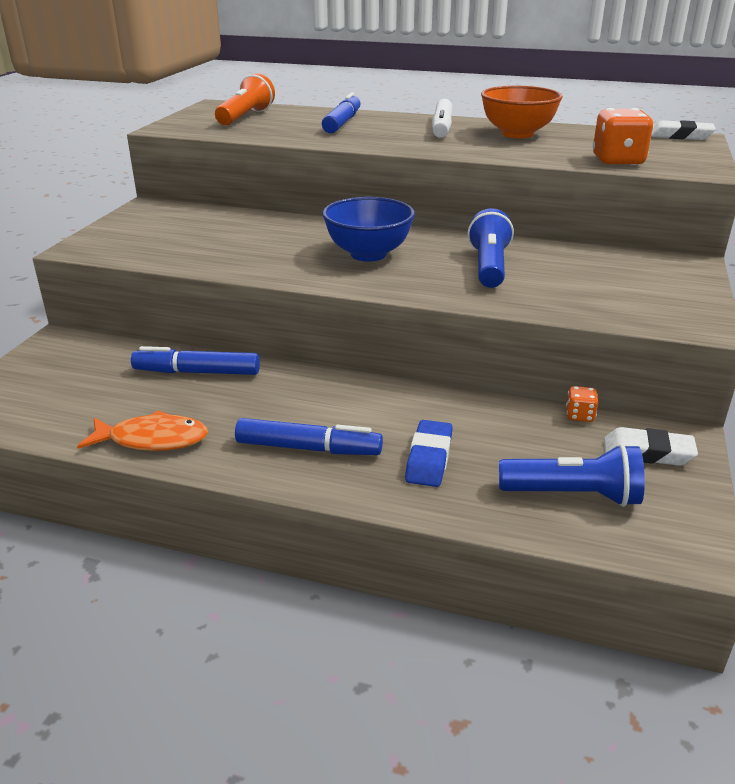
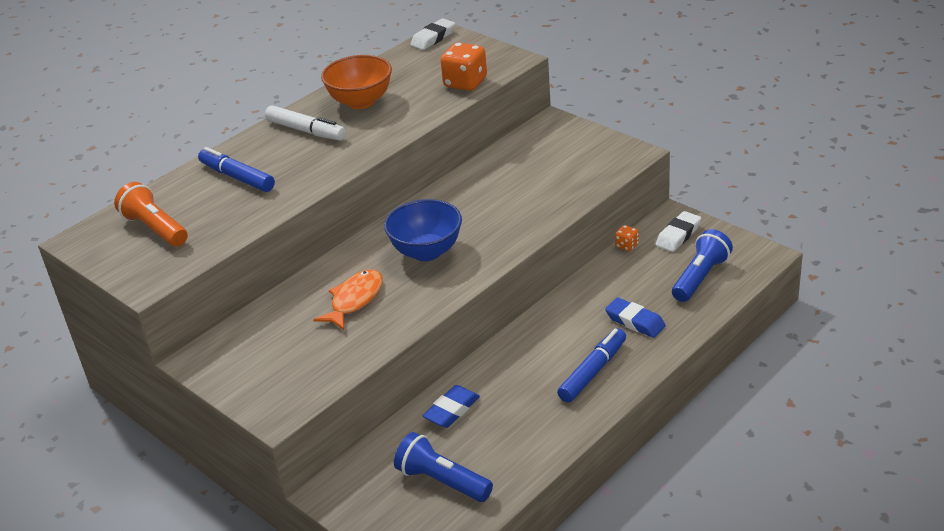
camera: 60 degrees left, 5 degrees up
orange fish [77,410,208,451] -> orange fish moved to [313,270,383,330]
blue marker [131,346,260,375] -> blue eraser [423,385,480,428]
blue flashlight [468,208,514,288] -> blue flashlight moved to [394,432,493,502]

